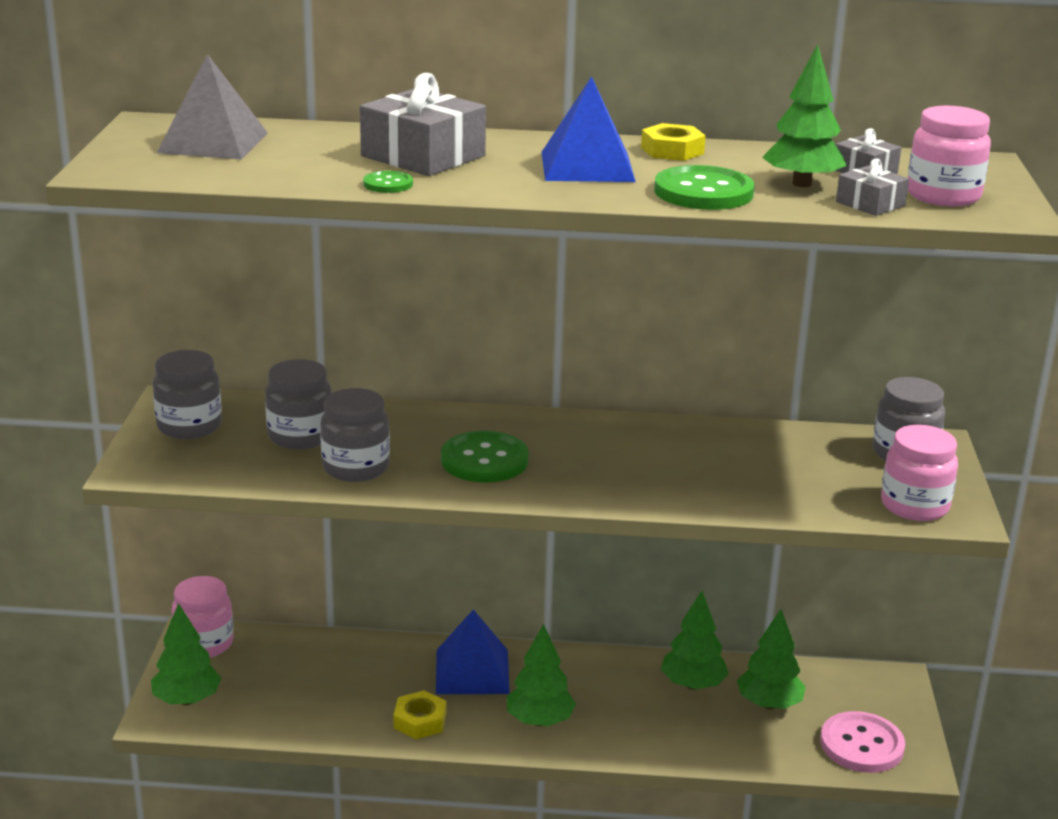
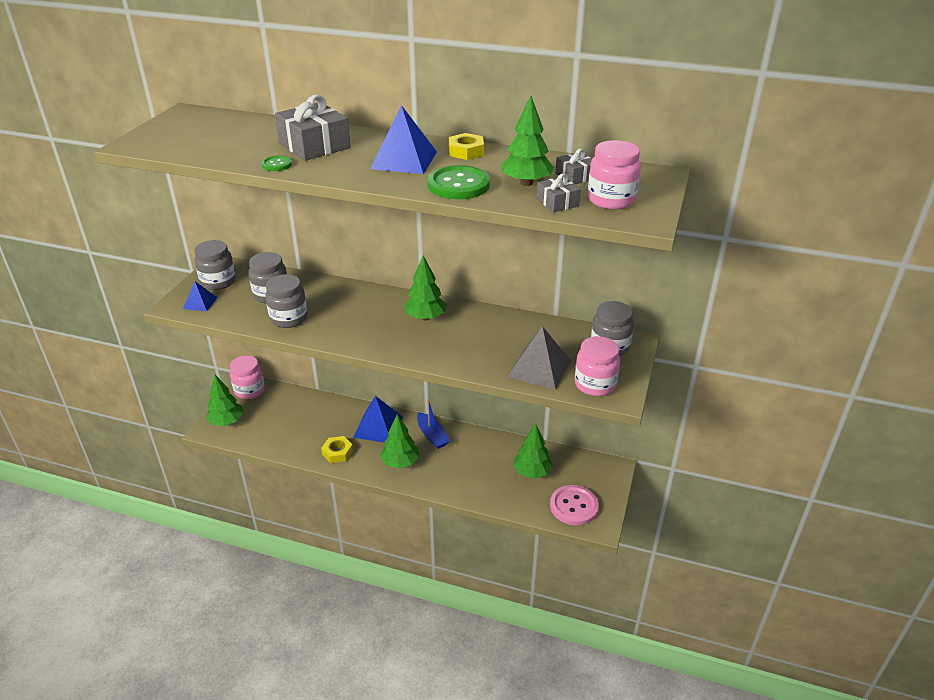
camera: 15 degrees right, 10 degrees up
grey pyramid [157,54,268,160] -> grey pyramid moved to [507,326,571,390]
green button [441,431,529,483] -> none
green tree [661,591,729,690] -> green tree moved to [404,256,447,320]
none -> blue pyramid [183,281,217,311]
none -> blue boat [417,400,450,449]

